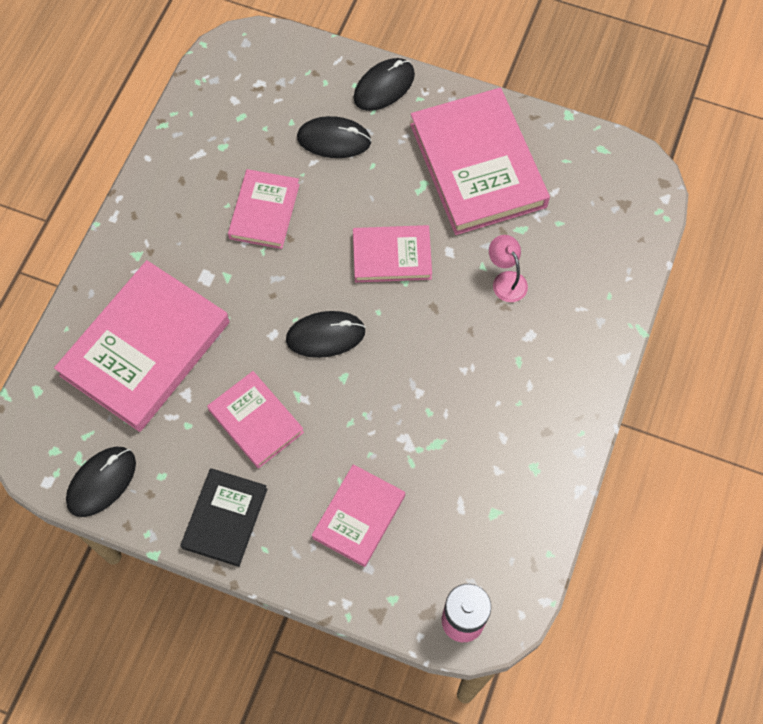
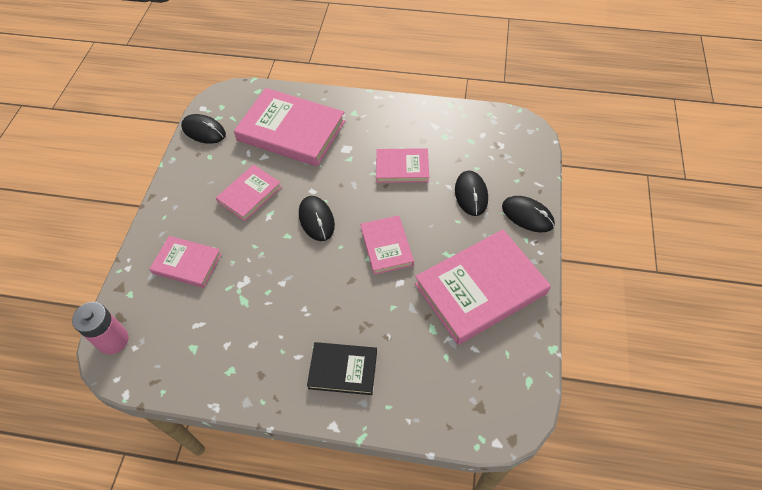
camera: 80 degrees right, 10 degrees down
black book [180,468,268,567] -> black book moved to [307,342,377,395]
pink lamp [489,235,528,302] -> none

